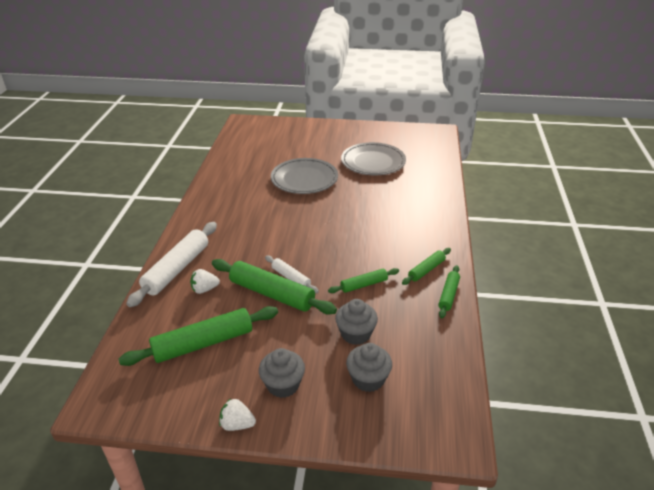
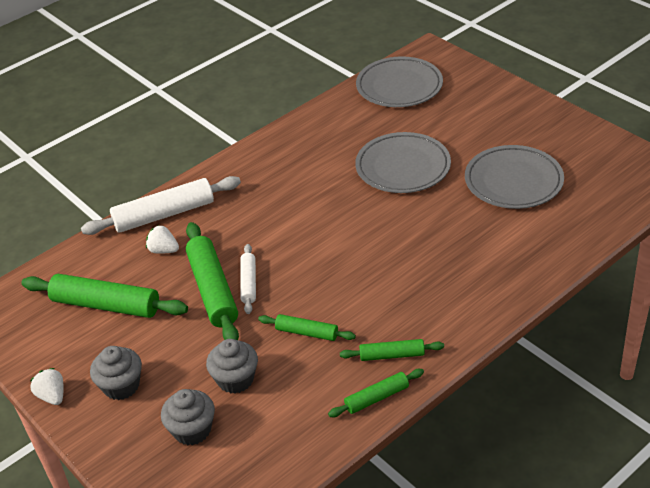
camera: 45 degrees right, 5 degrees up
none -> grey plate [356,56,443,107]

